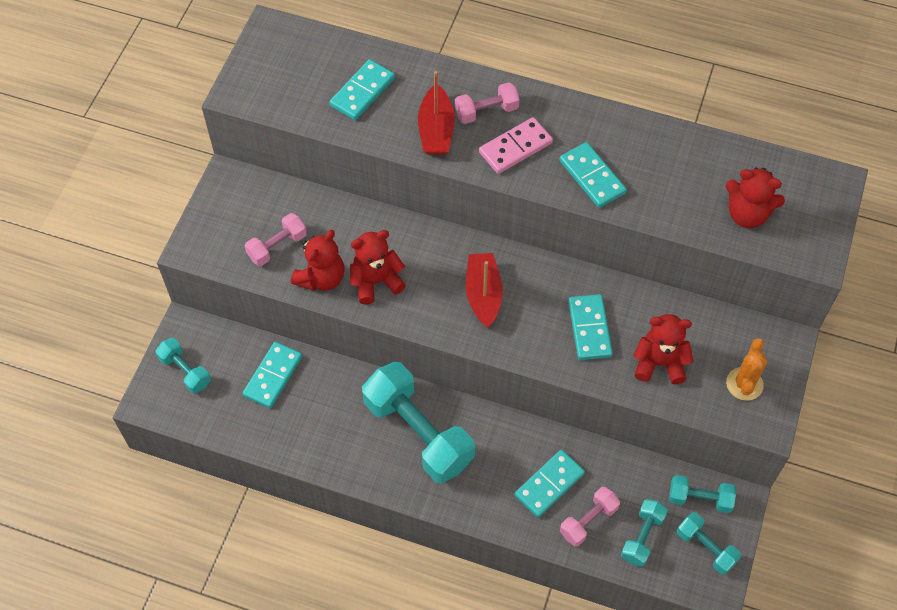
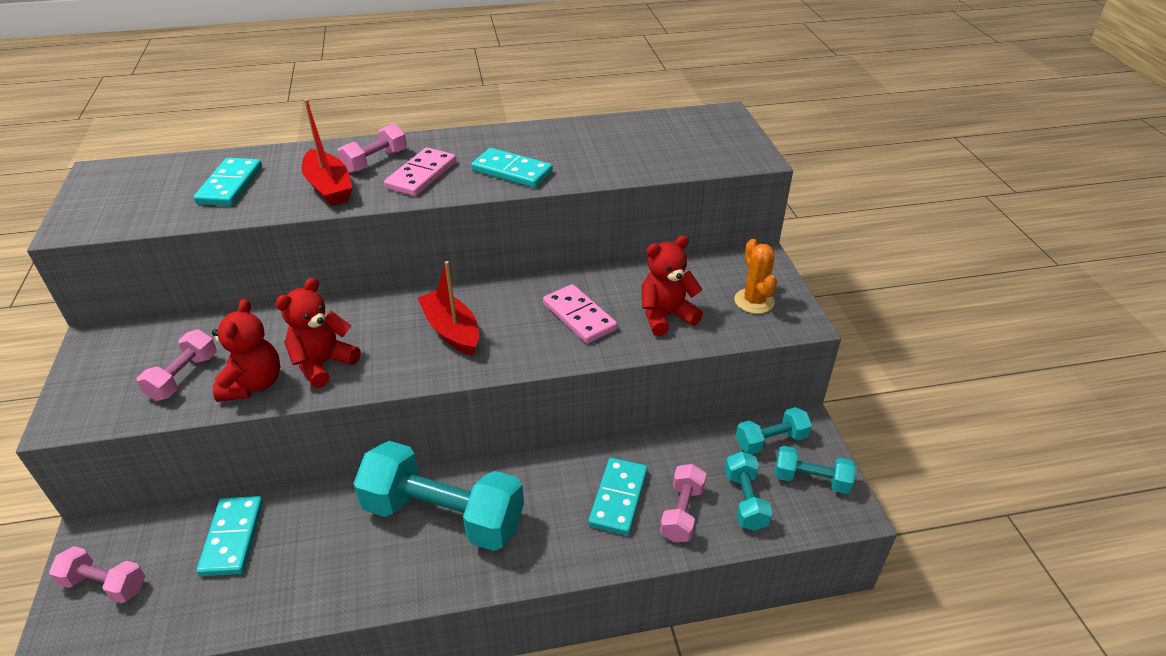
camera: 30 degrees left, 20 degrees down
turquoise dumbbell [156,338,211,394] -> pink dumbbell [49,546,145,603]
turquoise domino [568,294,613,360] -> pink domino [543,284,617,344]
red teddy bear [725,167,785,228] -> none

